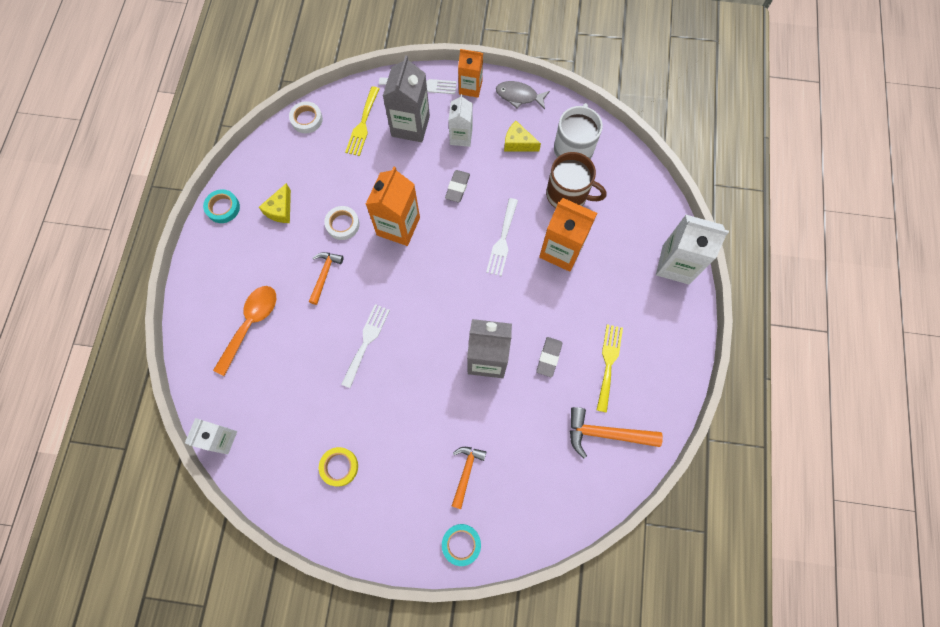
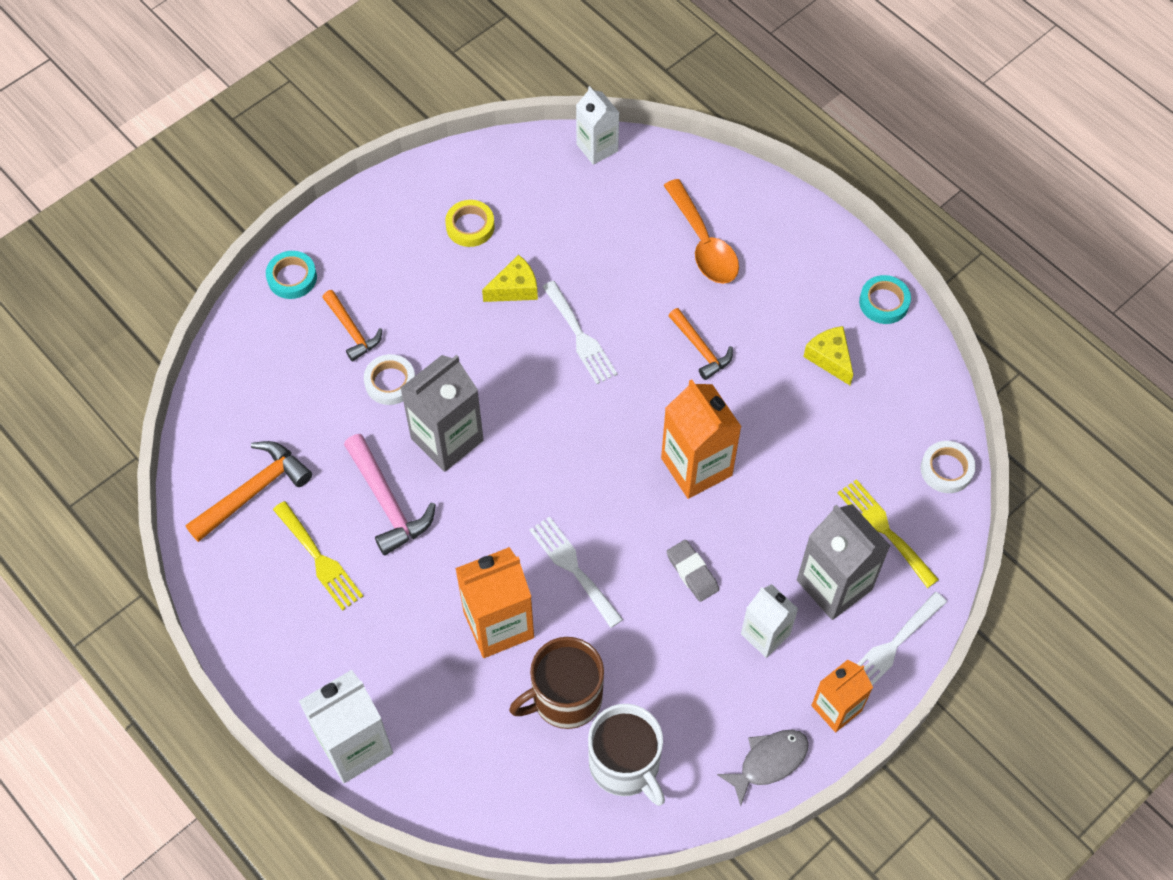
camera: 130 degrees right, 10 degrees down
white tape [324,206,360,240] -> white tape moved to [364,354,415,405]
yellow cheese [504,121,541,152] -> yellow cheese moved to [482,254,538,302]
grey eraser [536,337,562,377] -> pink hammer [344,434,436,556]

